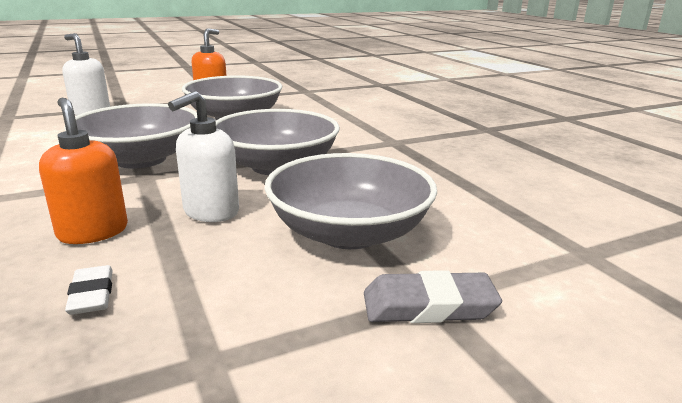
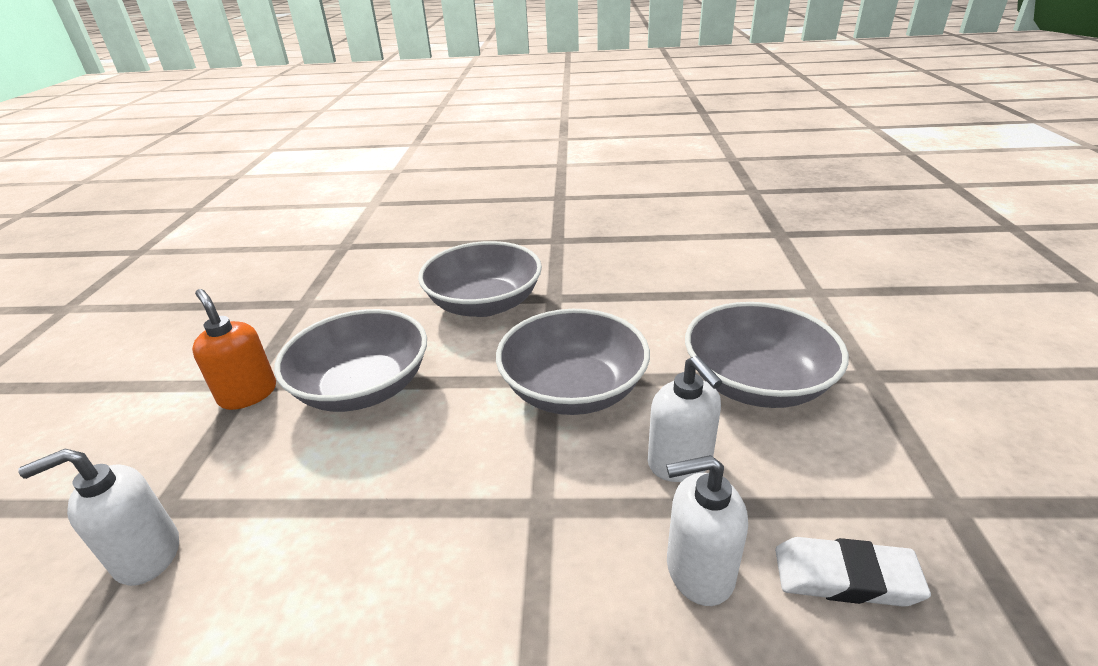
camera: 60 degrees left, 10 degrees up
orange soap dispenser [39,98,128,244] -> white soap dispenser [666,455,748,606]
grey bowl [64,103,197,169] -> grey bowl moved to [418,241,542,317]
white eraser [65,265,113,315] -> white eraser [775,537,931,607], size x1.54
grey eraser [364,270,502,323] -> none

